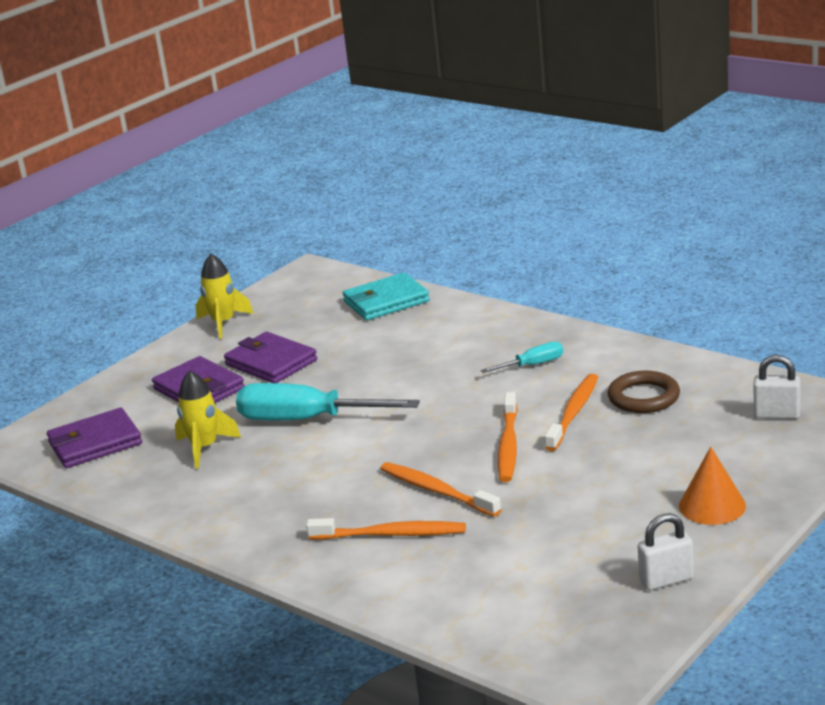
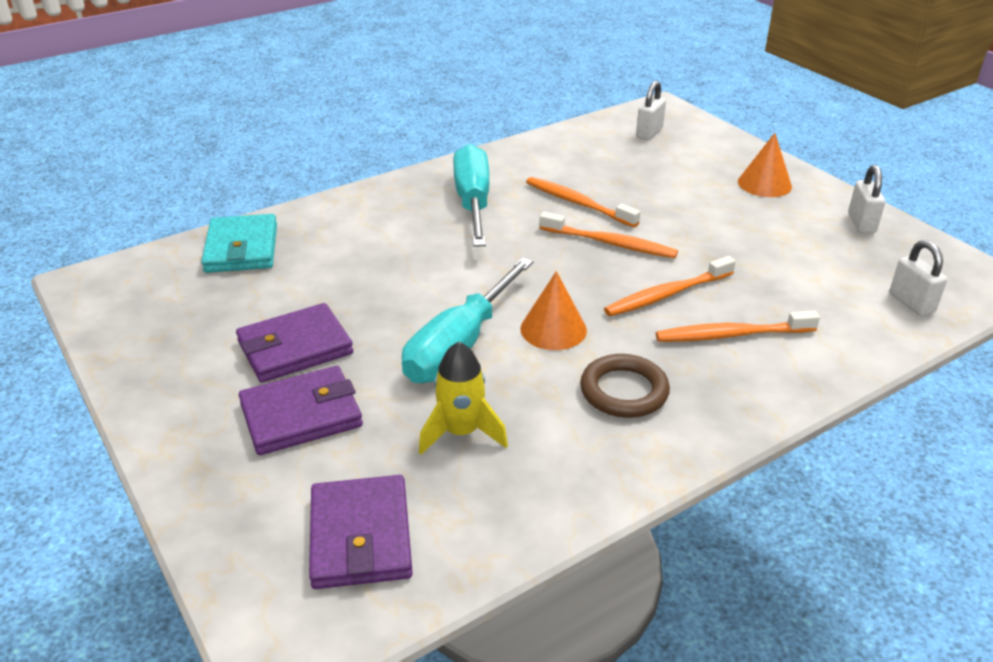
camera: 75 degrees left, 10 degrees up
yellow rocket [196,254,254,339] -> none
orange toothbrush [306,518,466,540] -> orange toothbrush turned 120 degrees counterclockwise [656,310,820,342]
turquoise screwdriver [480,342,563,373] -> turquoise screwdriver [453,144,489,247], size x2.04
brown ring [608,371,680,413] -> brown ring moved to [580,354,670,418]
none -> orange cone [520,271,587,350]
none -> white padlock [889,240,947,316]

